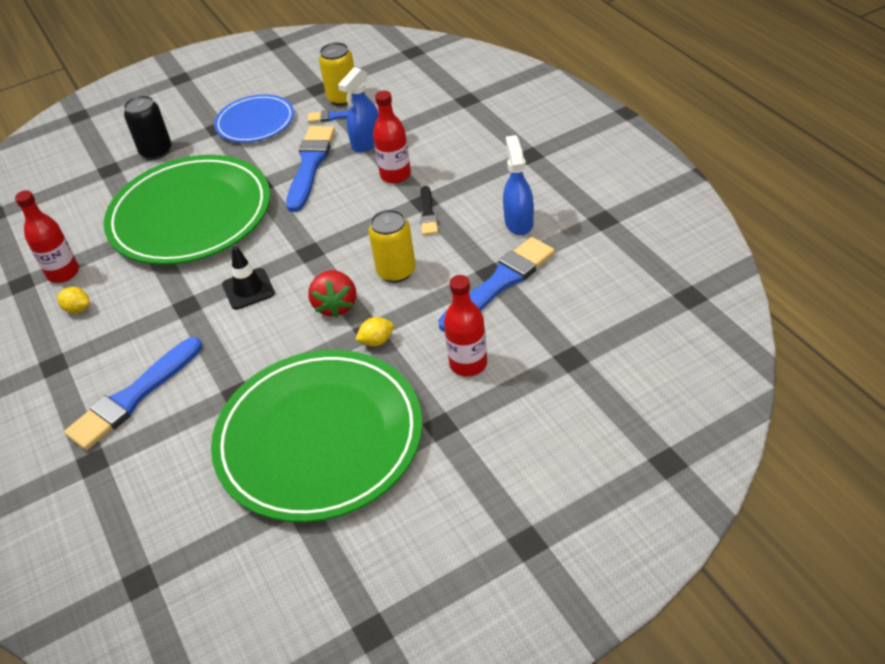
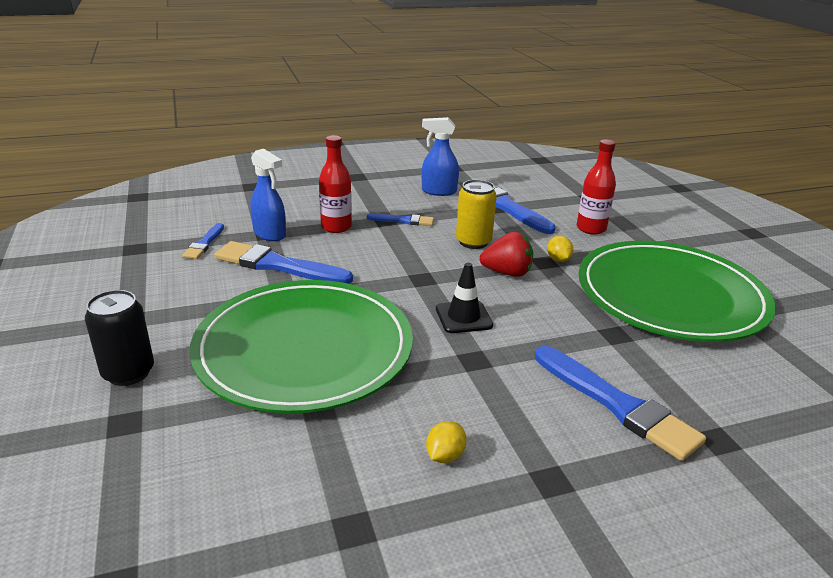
camera: 85 degrees left, 15 degrees down
red bottle [15,190,79,283] -> none
blue plate [214,94,294,143] -> none
yellow can [319,42,354,106] -> none
black brush [420,186,438,235] -> blue brush [367,213,434,226]

